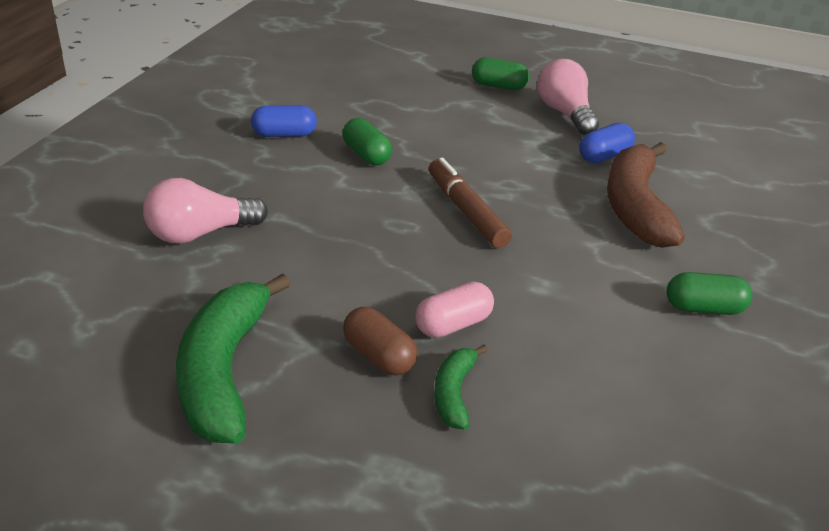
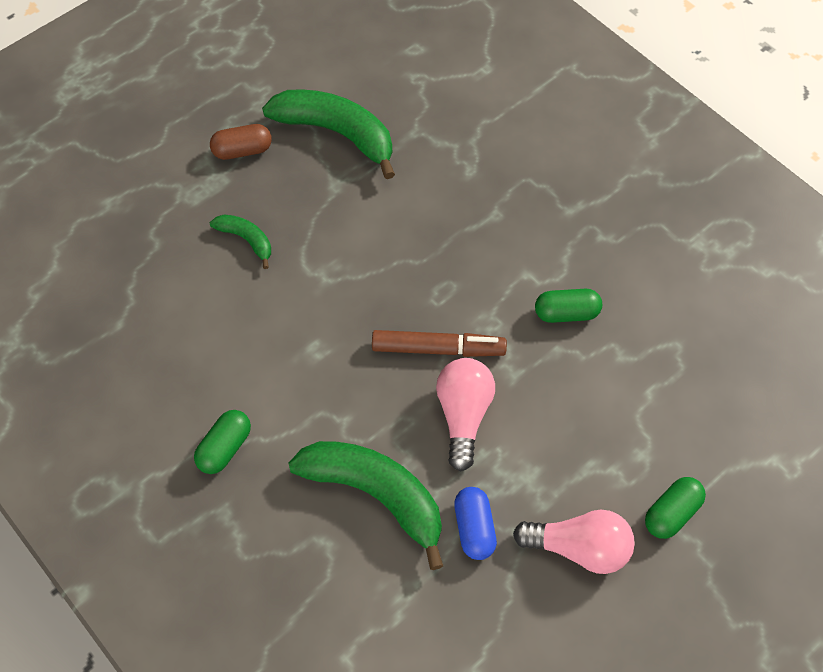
camera: 120 degrees right, 25 degrees up
pink light bulb [143,178,268,244] -> pink light bulb moved to [436,358,495,472]
blue capsule [251,105,317,137] -> none
brown capsule [343,307,417,375] -> brown capsule moved to [210,124,272,160]
pink capsule [415,281,494,338] -> none
brown banana [607,142,685,248] -> green banana [288,441,443,570]

